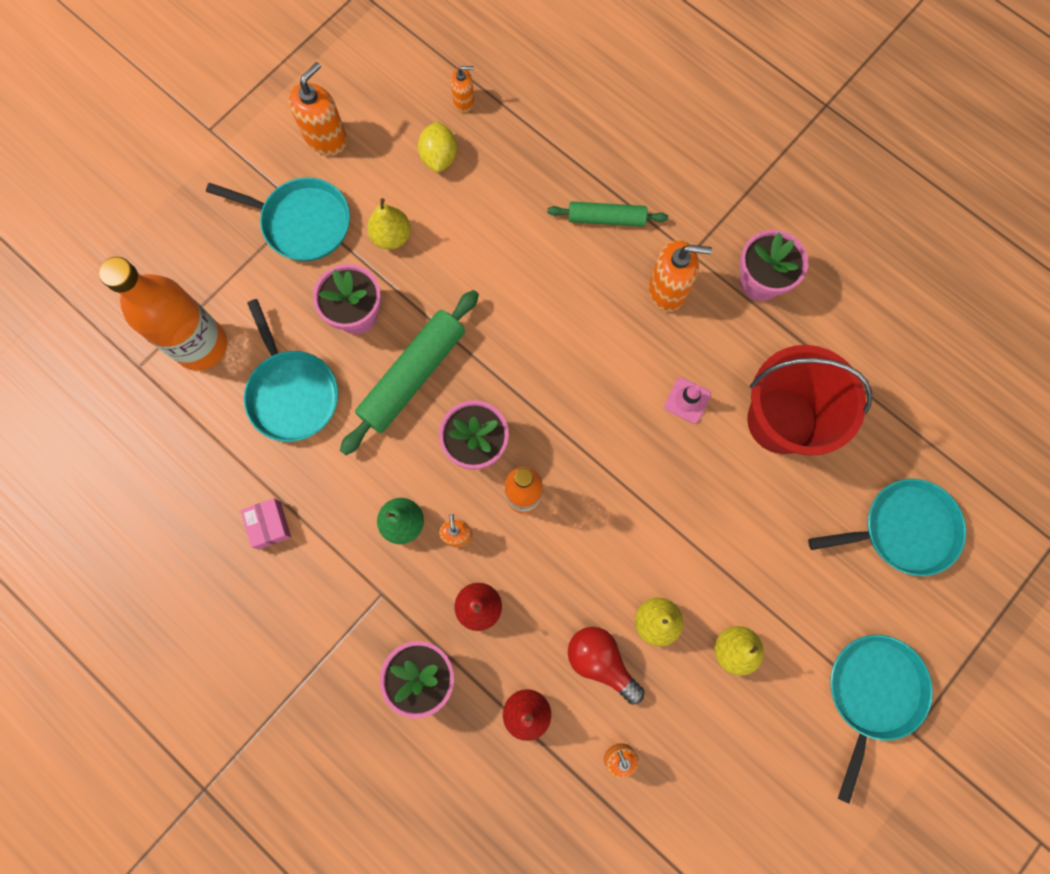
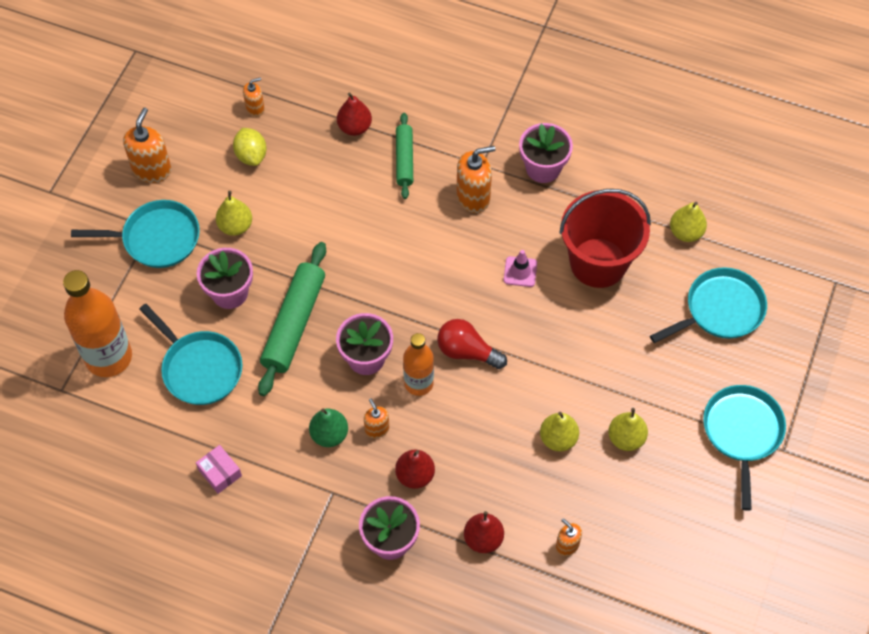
camera: 20 degrees left, 15 degrees down
green rolling pin [547,201,668,227] -> green rolling pin turned 75 degrees counterclockwise [396,113,413,199]
red light bulb [568,627,645,705] -> red light bulb moved to [437,319,507,369]
none -> red pear [337,92,372,136]
none -> yellow pear [670,202,707,242]

